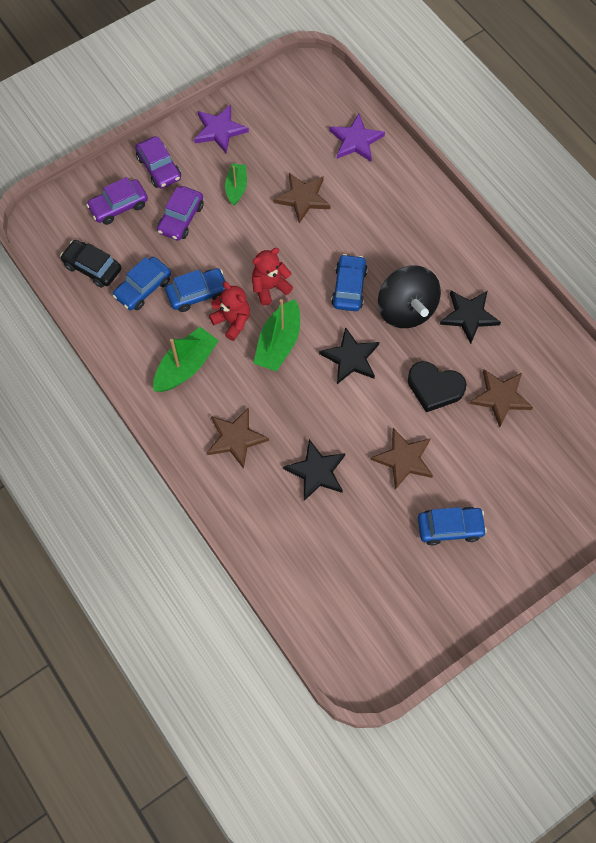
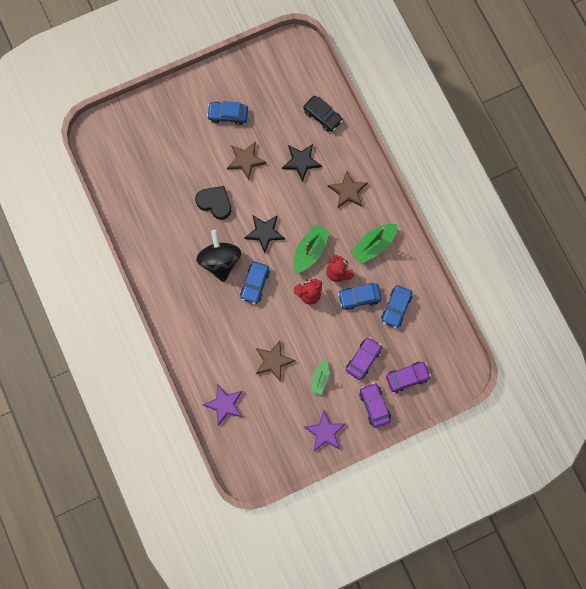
camera: 170 degrees left, 10 degrees up
black car [60,240,121,288] -> black car moved to [303,96,343,132]
blue car [113,257,171,310] -> blue car turned 150 degrees clockwise [381,285,412,328]
black star [440,291,501,344] -> none
brown star [470,369,533,427] -> none

